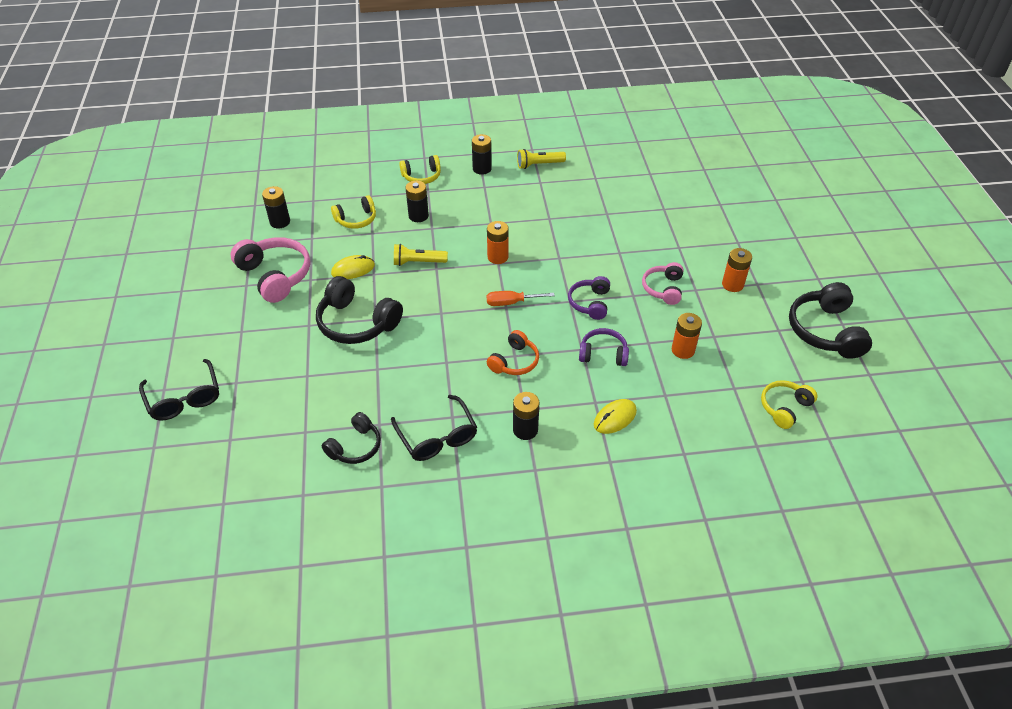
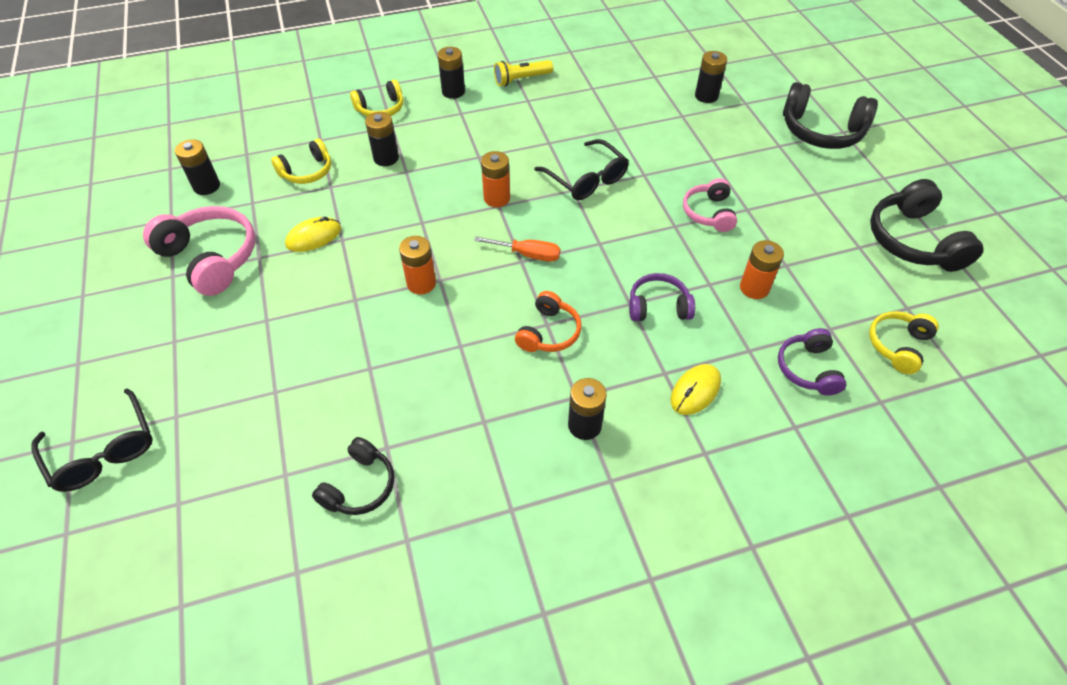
camera: 10 degrees left, 5 degrees up
black headphones [316,276,403,344] -> black headphones moved to [783,82,878,149]
black glasses [391,395,477,461] -> black glasses moved to [534,139,629,200]
yellow flashlight [394,244,448,266] -> none
orange screwdriver [487,291,555,306] -> orange screwdriver turned 150 degrees counterclockwise [474,236,560,262]
purple headphones [568,276,610,320] -> purple headphones moved to [778,328,847,395]
orange battery [722,248,752,292] -> orange battery moved to [399,236,436,294]
none -> black battery [695,51,727,103]

